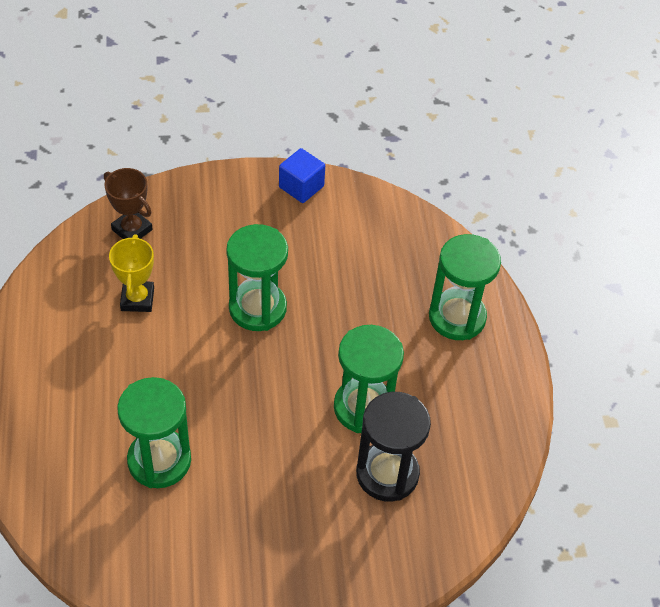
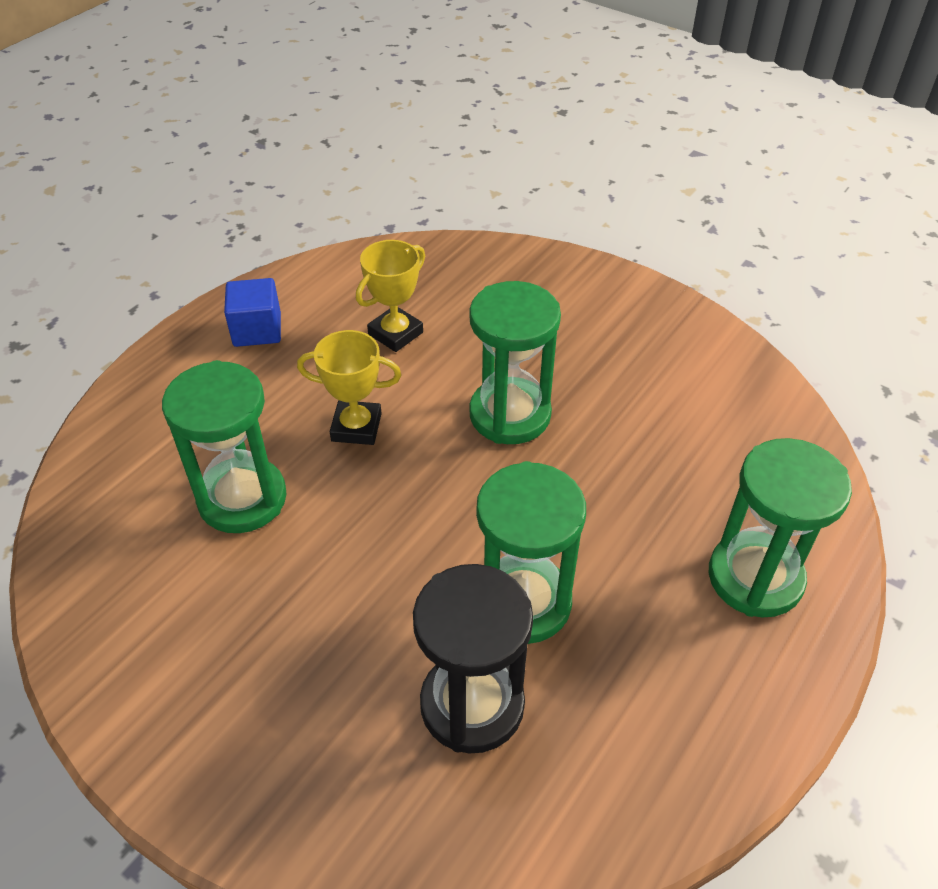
camera: 45 degrees right, 5 degrees down
brown trophy [104,168,153,239] -> none
blue cube [279,148,325,203] -> blue cube moved to [224,278,281,347]
none -> yellow trophy [297,330,402,445]

